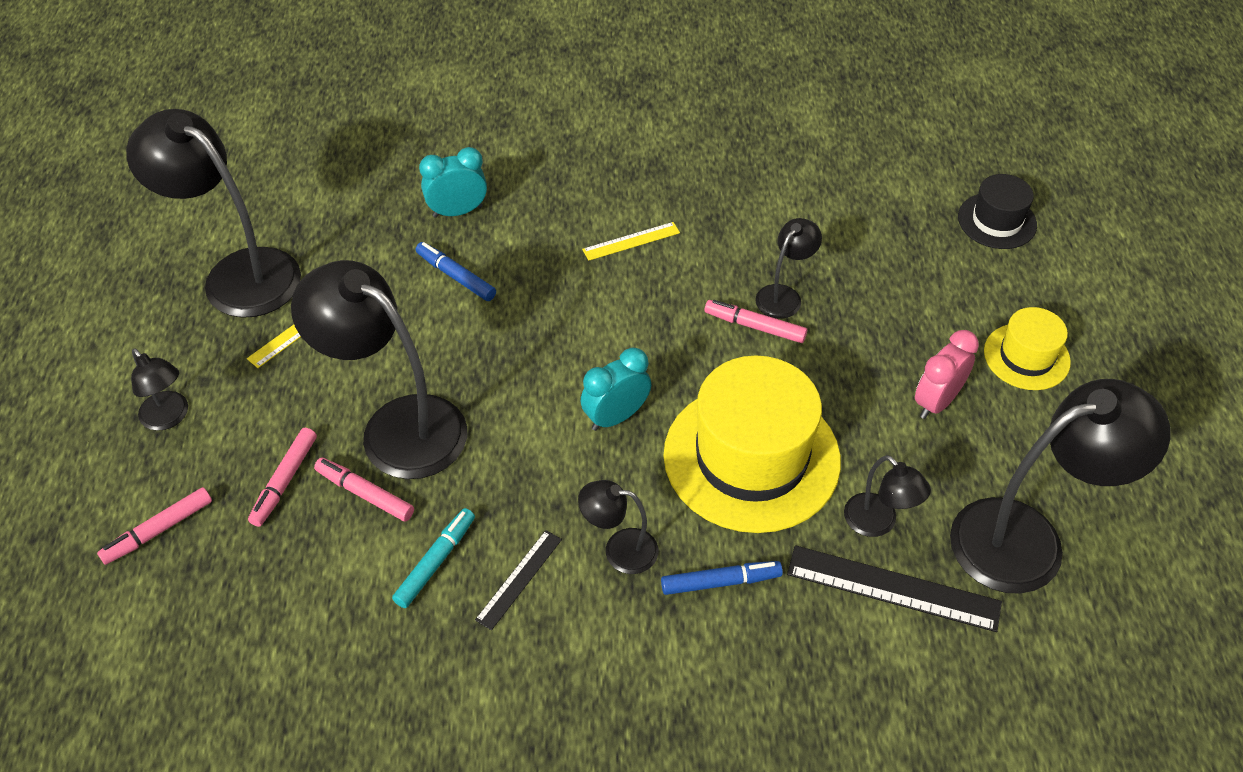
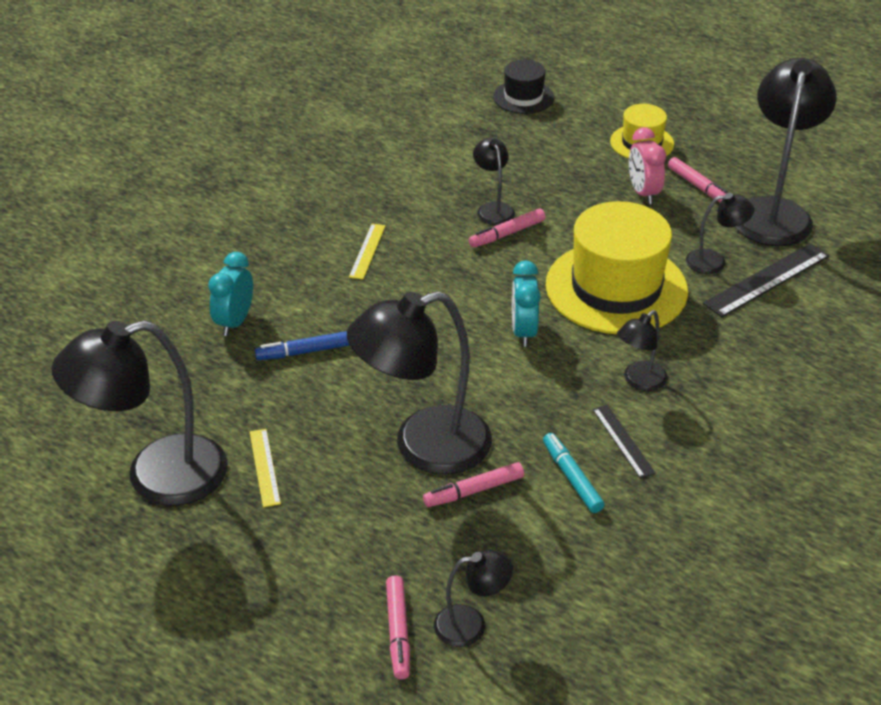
camera: 55 degrees left, 10 degrees down
black lamp [131,348,188,431] -> black lamp moved to [434,550,513,647]
pink marker [248,428,317,527] -> pink marker moved to [668,157,728,202]
blue marker [661,561,783,595] -> none

